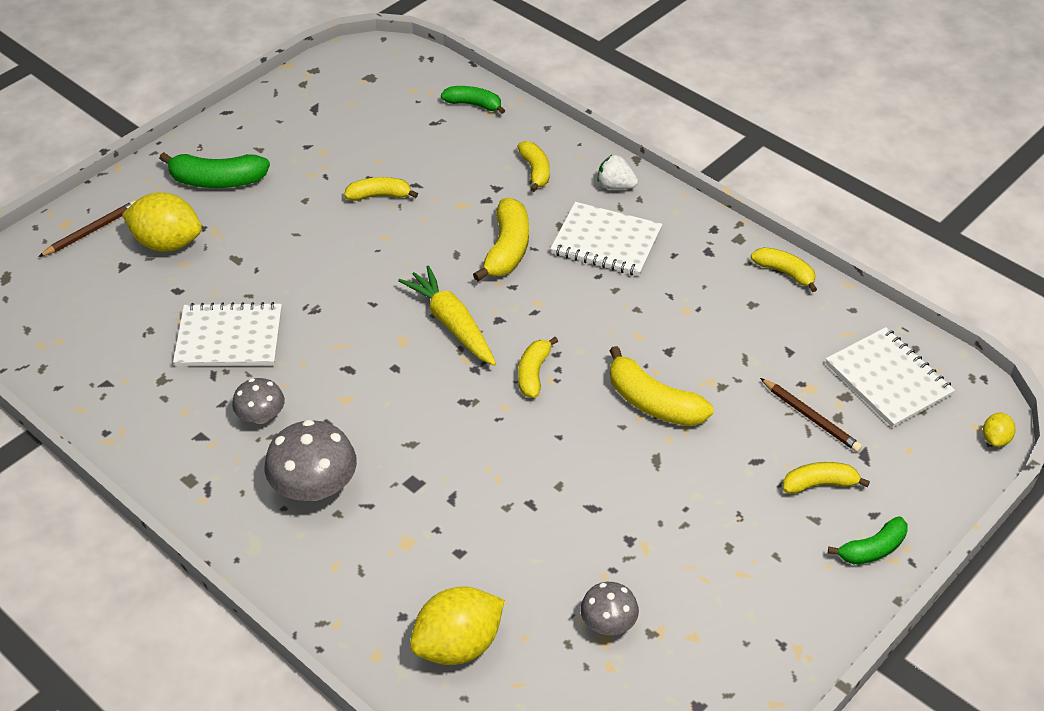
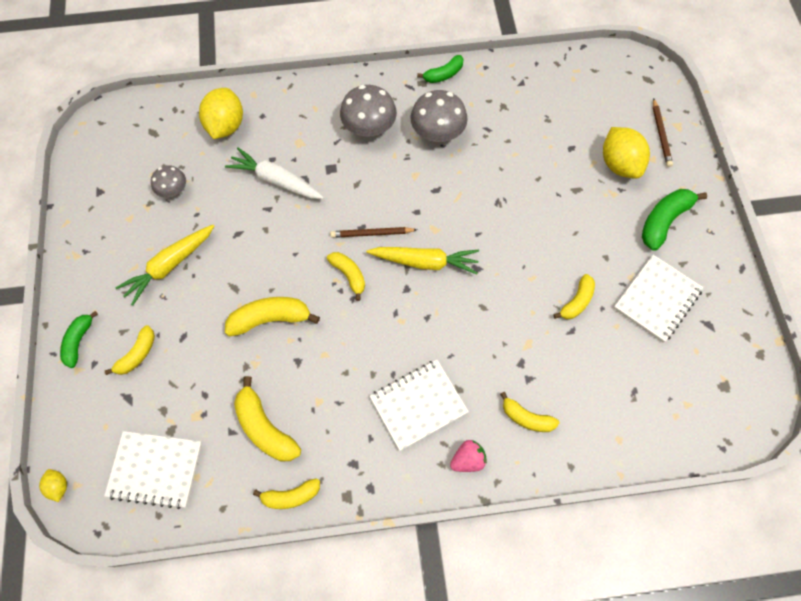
camera: 130 degrees right, 20 degrees up
yellow lemon [122,192,202,252] -> yellow lemon turned 75 degrees counterclockwise [603,127,650,178]
white notebook [173,302,282,367] -> white notebook moved to [614,255,704,343]
grey mushroom [232,378,285,424] -> grey mushroom [410,90,468,142], size x1.68
green banana [441,86,505,114] -> green banana moved to [417,55,464,83]
yellow banana [473,198,529,281] -> yellow banana moved to [234,376,301,461]
white strawberry [597,154,638,189] -> pink strawberry [450,440,487,472]
brown pencil [760,378,862,452] -> brown pencil moved to [330,227,417,238]
none -> yellow carrot [115,225,214,306]
none -> white carrot [225,148,324,199]

